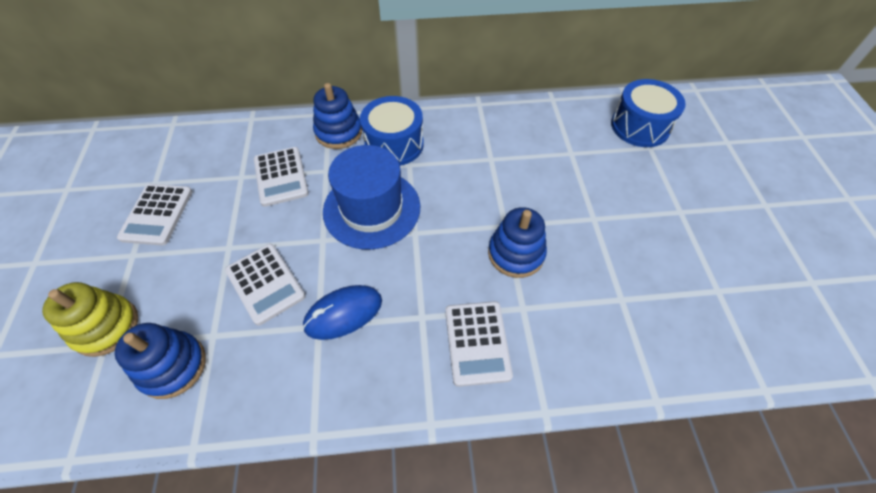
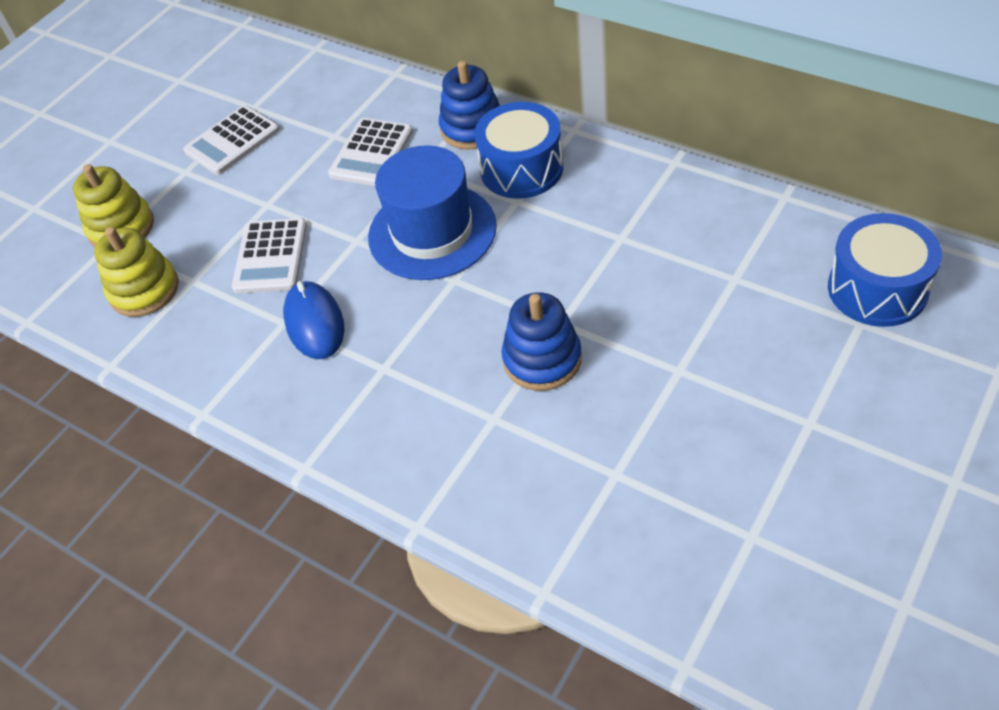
camera: 45 degrees right, 5 degrees down
blue stacking toy [115,323,206,399] -> yellow stacking toy [94,227,179,317]
blue mouse [302,285,382,340] -> blue mouse turned 60 degrees clockwise [283,281,345,359]
white calculator [445,301,513,387] -> none

